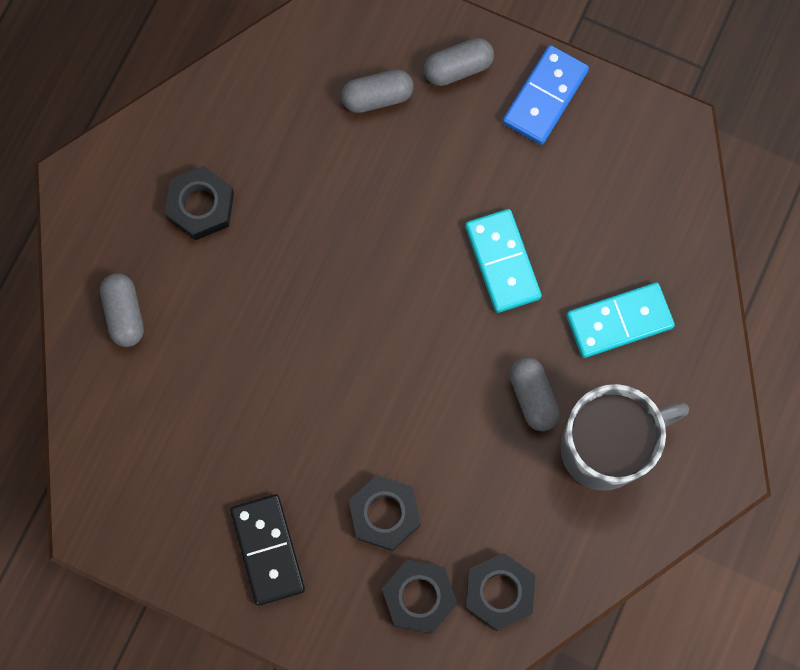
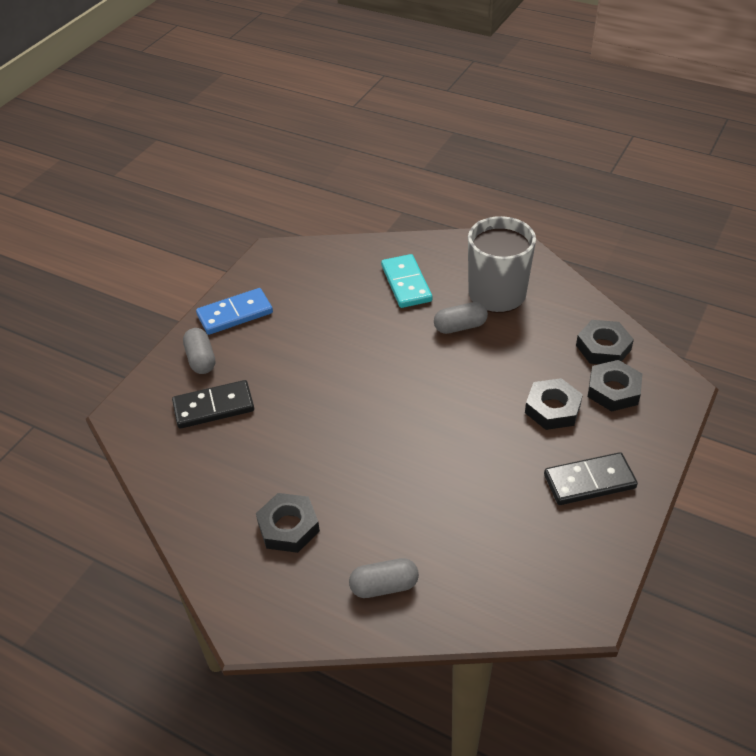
camera: 85 degrees left, 30 degrees down
grey capsule [341,69,414,113] -> black domino [172,380,254,429]
turquoise domino [465,209,542,313] -> none
blue domino [502,45,589,145] -> blue domino turned 60 degrees counterclockwise [196,288,273,335]

